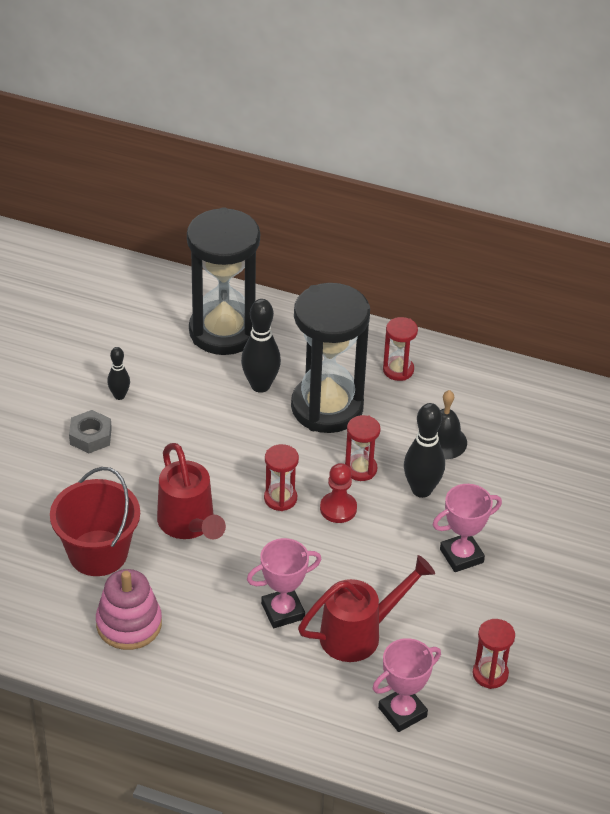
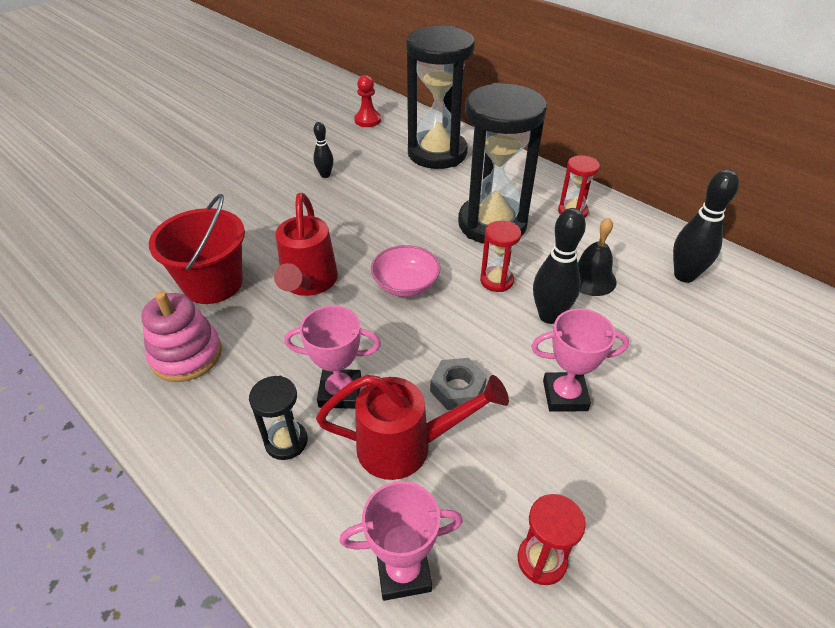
camera: 25 degrees right, 0 degrees up
grey nut [69,410,112,453] -> grey nut moved to [430,358,487,410]
black bowling pin [241,299,281,393] -> black bowling pin moved to [673,169,739,283]
red hourglass [264,444,299,511] -> pink bowl [371,245,440,297]
red pawn [320,463,357,523] -> red pawn moved to [354,75,381,127]
none -> black hourglass [249,376,308,460]

